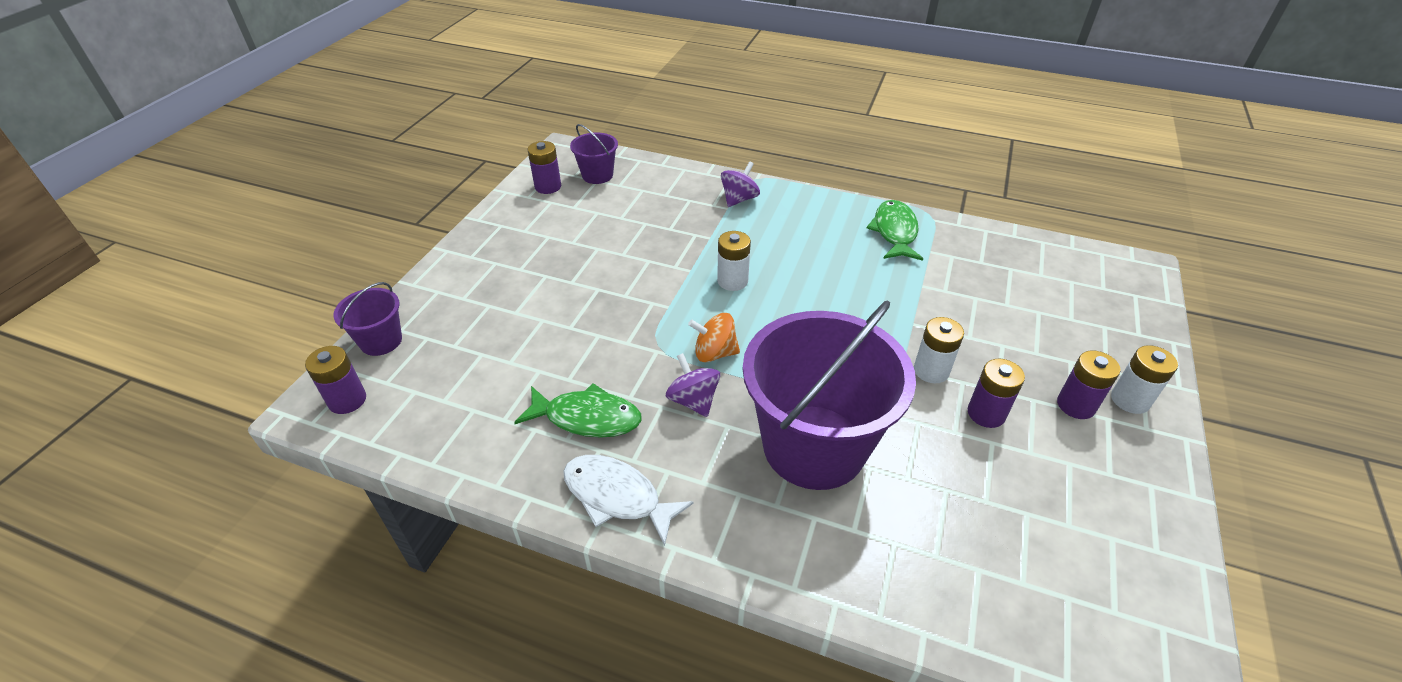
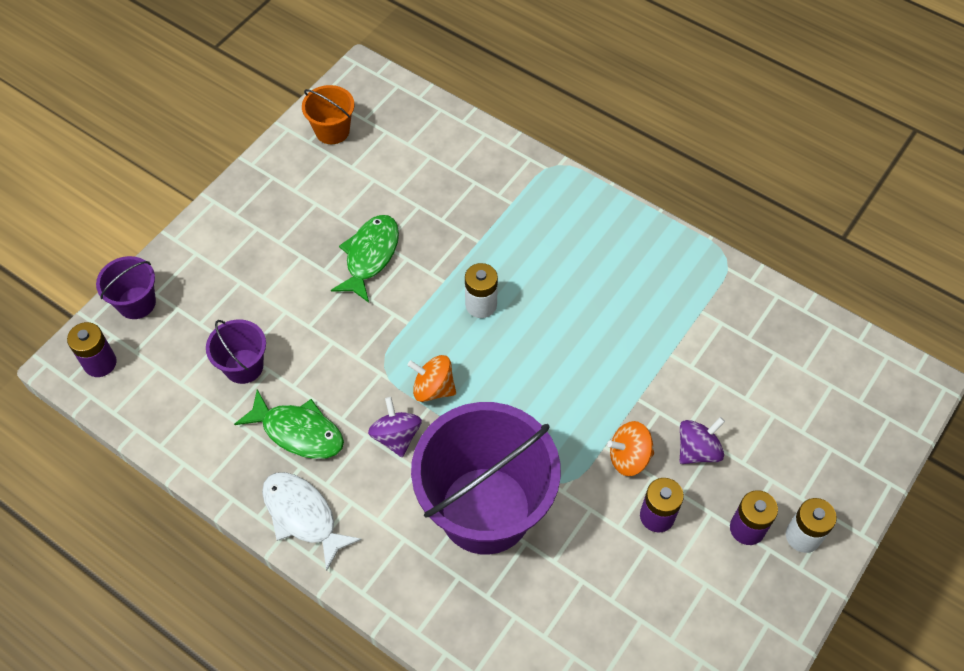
camera: 15 degrees right, 15 degrees up
purple battery [527,141,561,194] -> orange bucket [302,85,355,144]
purple bucket [570,124,618,184] -> purple bucket moved to [206,319,266,384]
purple spinning top [721,161,760,207] -> purple spinning top moved to [680,417,725,464]
green fish [867,200,923,261] -> green fish moved to [331,215,399,303]
white battery [914,317,964,383] -> orange spinning top [607,421,654,476]

